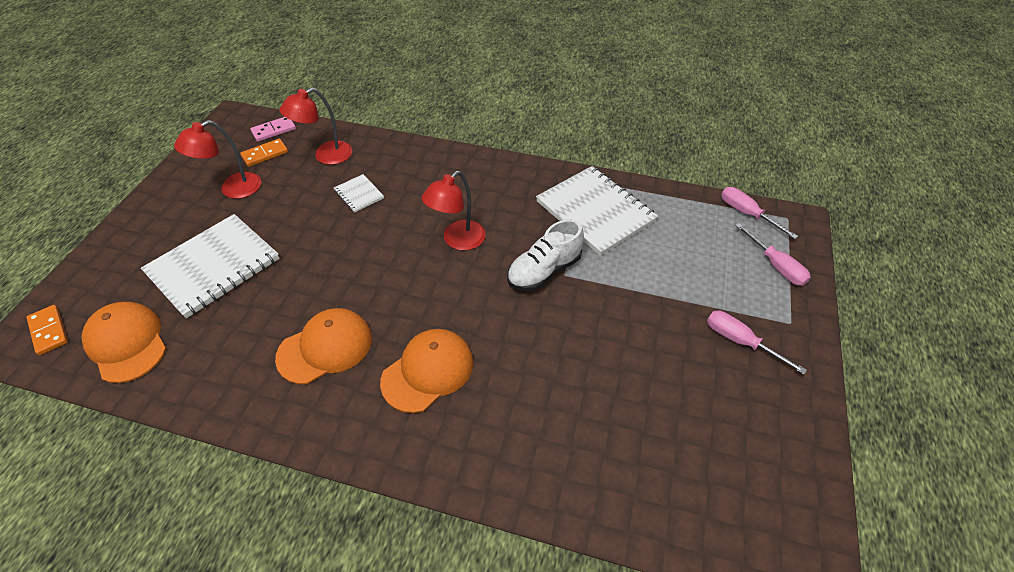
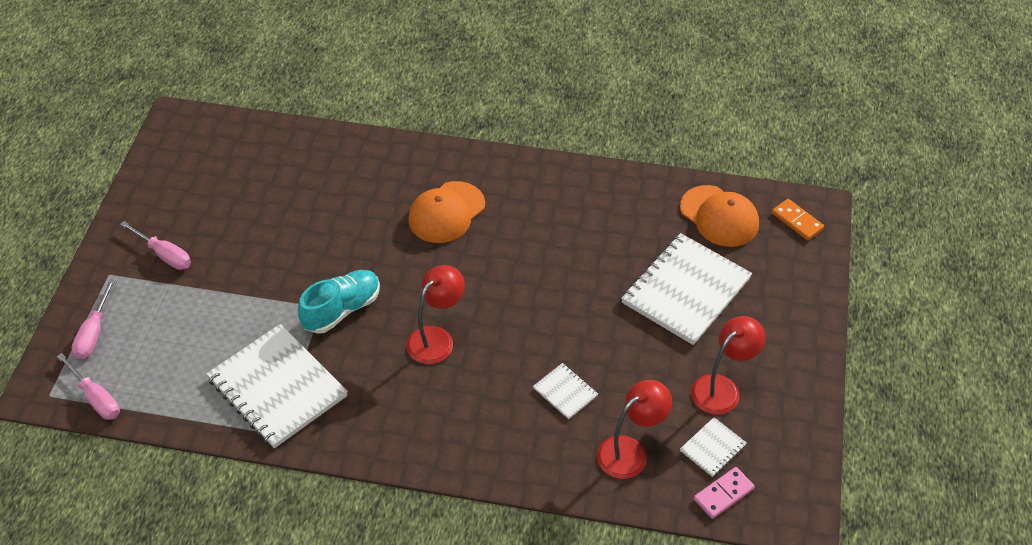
camera: 175 degrees right, 0 degrees up
orange domino [240,138,288,167] -> white notebook [680,417,747,477]
orange cap [275,308,372,384] -> none
white shoe [507,219,584,291] -> turquoise shoe [298,270,380,334]
pink screwdriver [735,223,811,286] -> pink screwdriver turned 135 degrees counterclockwise [72,279,115,359]

